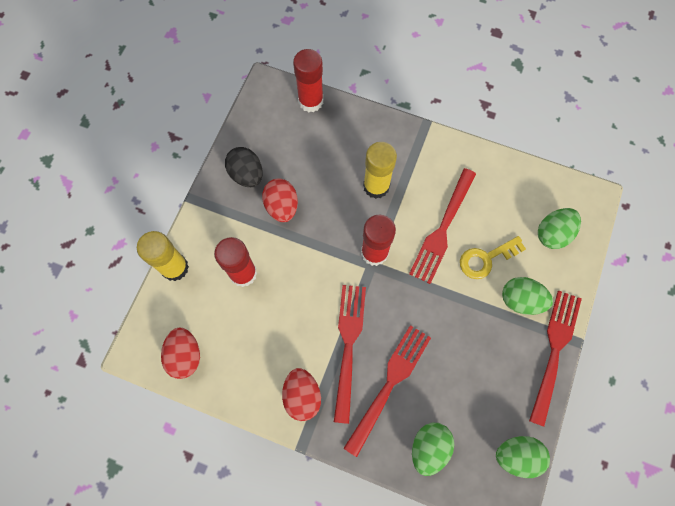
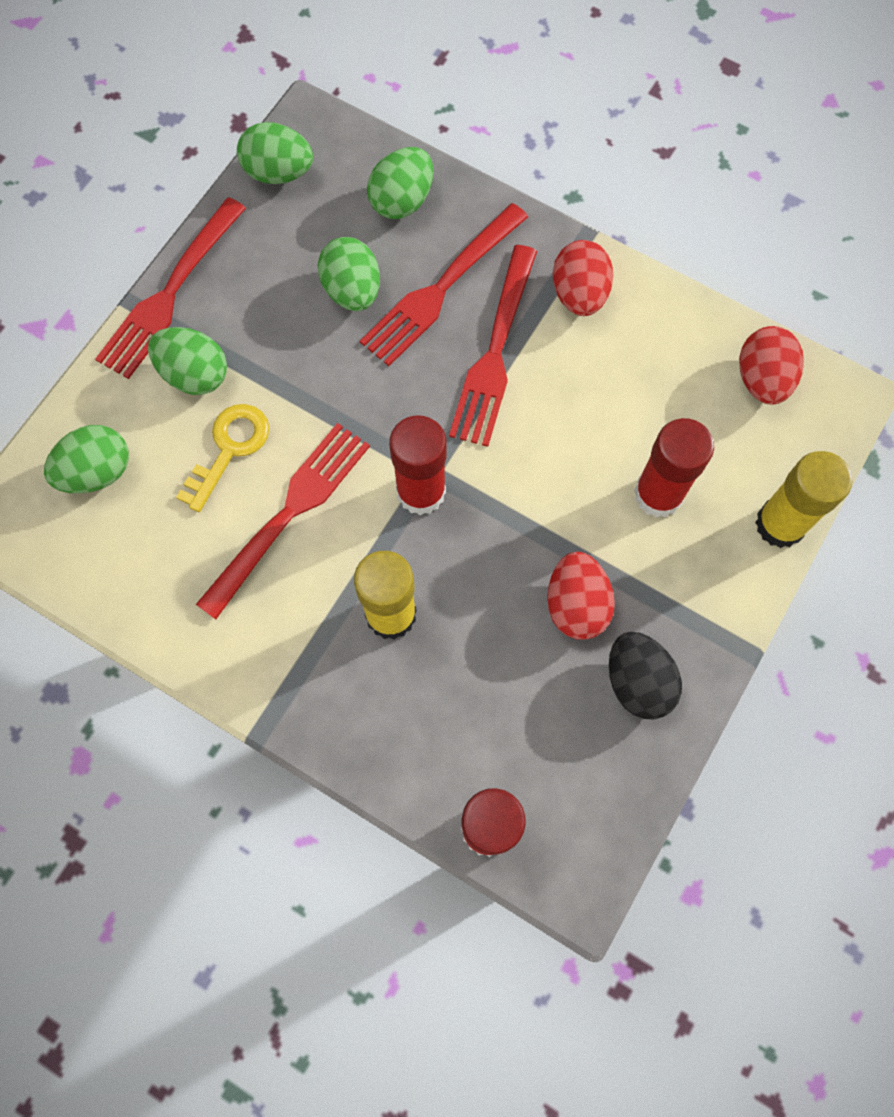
camera: 170 degrees left, 0 degrees up
yellow key [460,236,526,279] -> yellow key turned 45 degrees counterclockwise [176,404,269,512]
none -> green egg [318,237,380,311]

